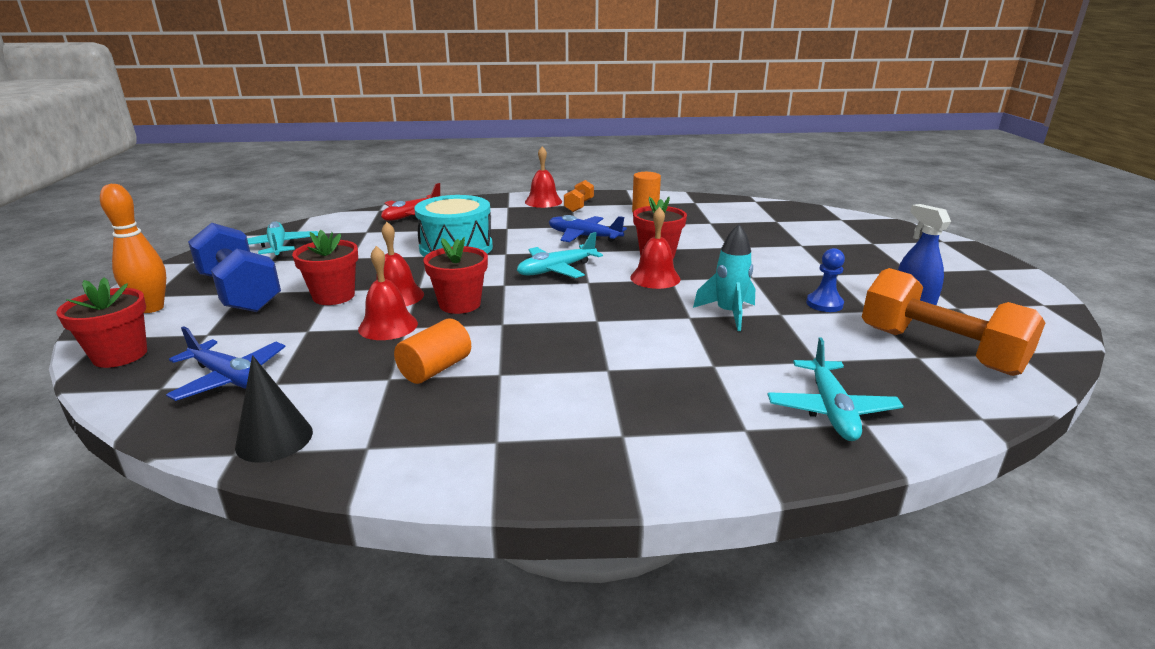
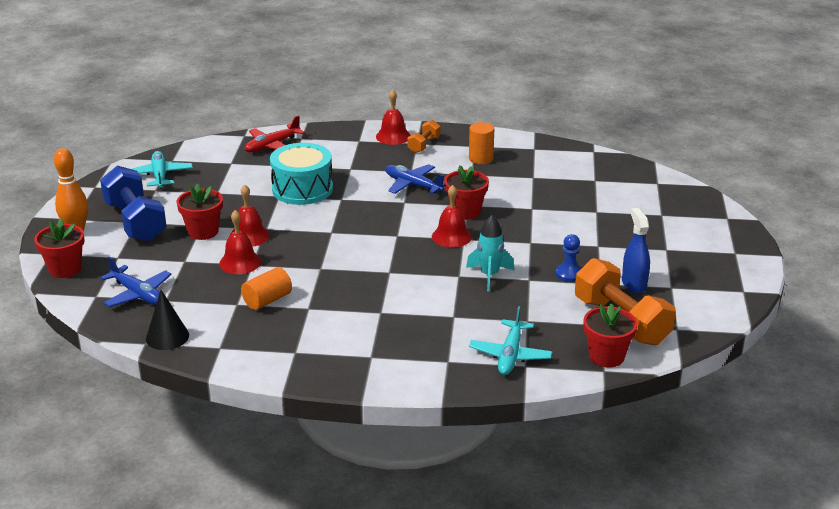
camera: 10 degrees right, 5 degrees up
red flower pot [423,237,488,314] -> red flower pot moved to [583,303,638,367]
turquoise plane [517,232,603,278] -> none

